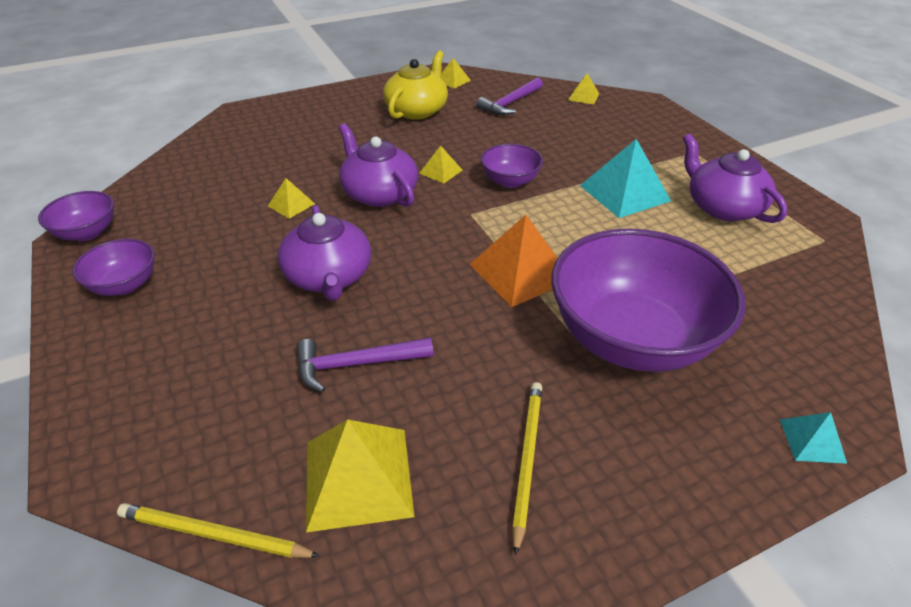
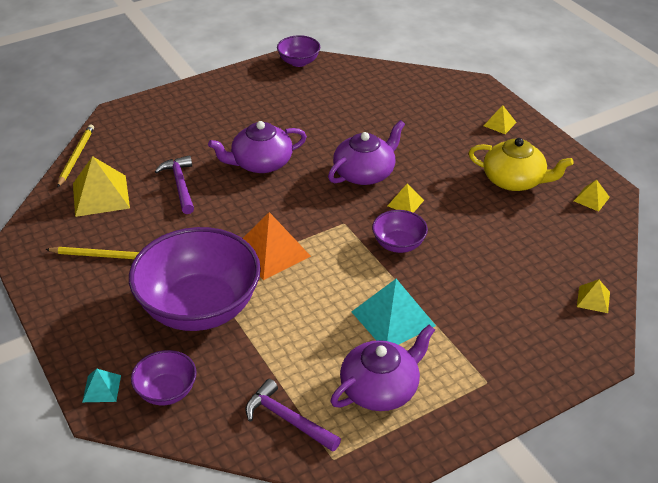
camera: 85 degrees right, 0 degrees up
purple bowl [72,239,155,296] -> purple bowl moved to [131,350,197,405]
yellow pyramid [268,178,315,219] -> yellow pyramid moved to [484,105,517,134]
purple hammer [477,77,543,115] -> purple hammer moved to [245,379,341,452]

